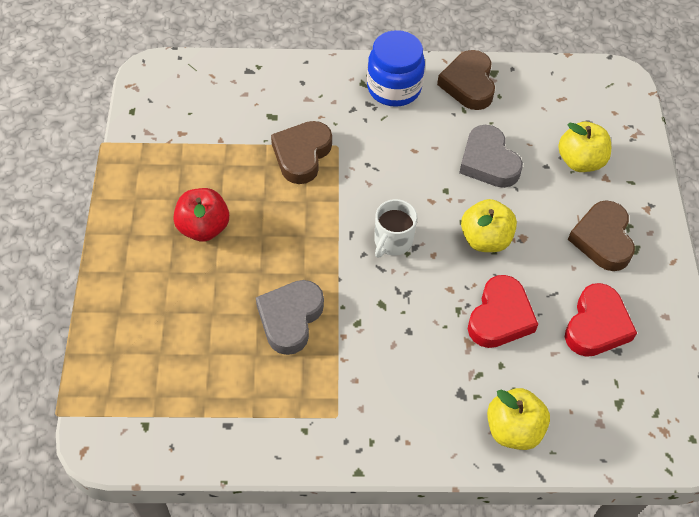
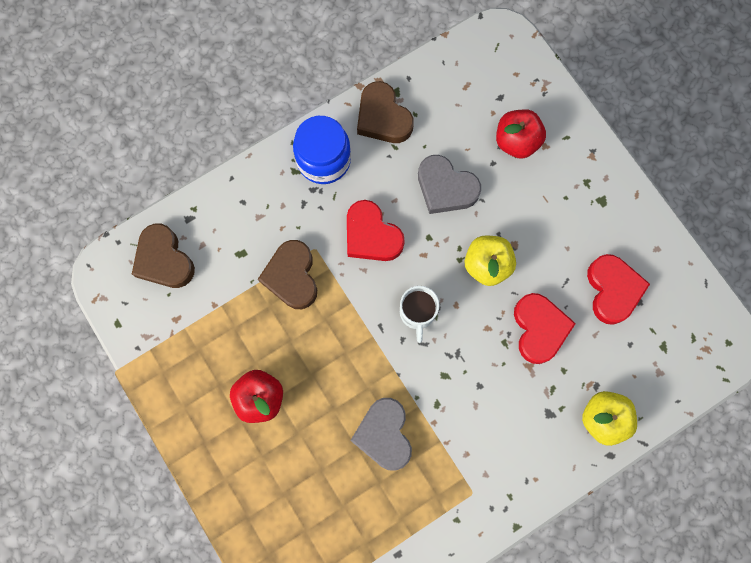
camera: 30 degrees left, 20 degrees up
yellow apple [558,122,611,172] -> red apple [496,109,546,159]
brown heart [568,200,635,271] -> brown heart moved to [132,224,195,288]
none -> red heart [347,200,405,261]

